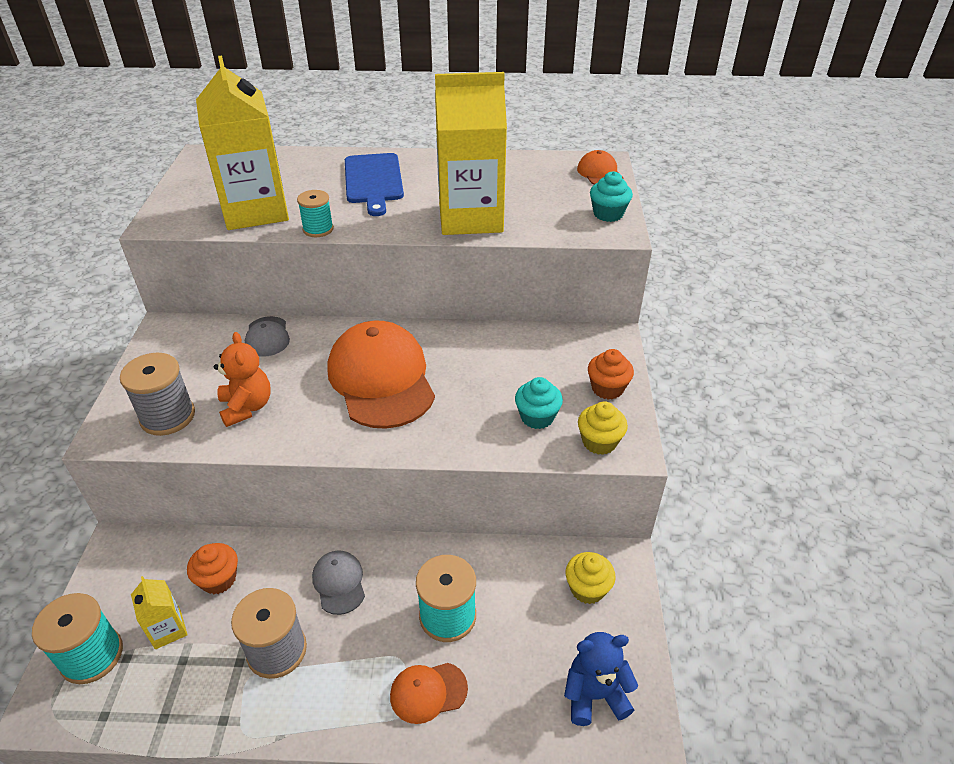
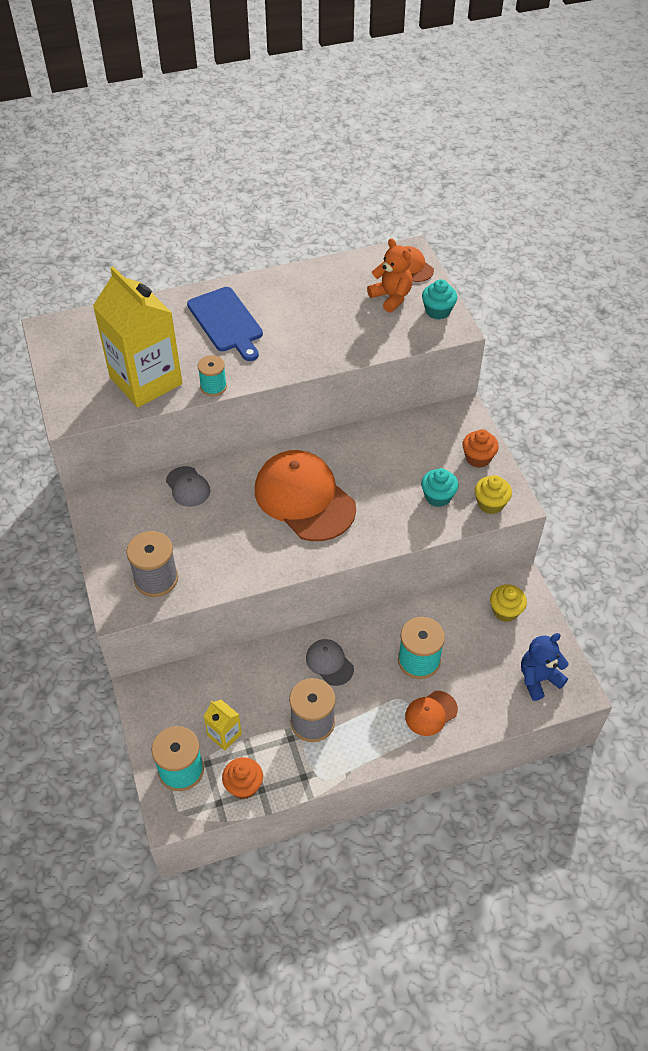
camera: 20 degrees left, 10 degrees up
orange cupcake [187,543,238,594] -> orange cupcake moved to [222,757,263,799]
orange teddy bear [214,332,271,427] -> orange teddy bear moved to [367,238,412,313]
yellow carton [435,72,507,235] -> none

